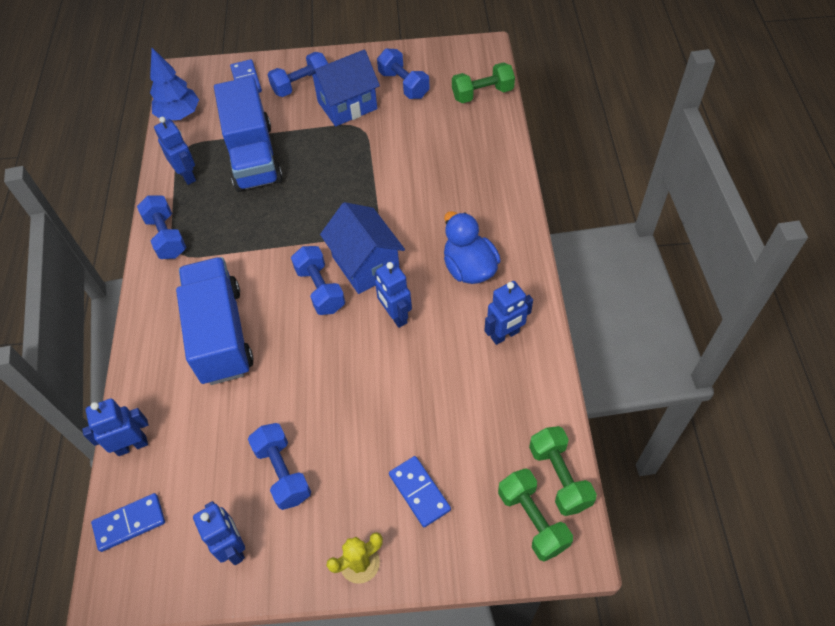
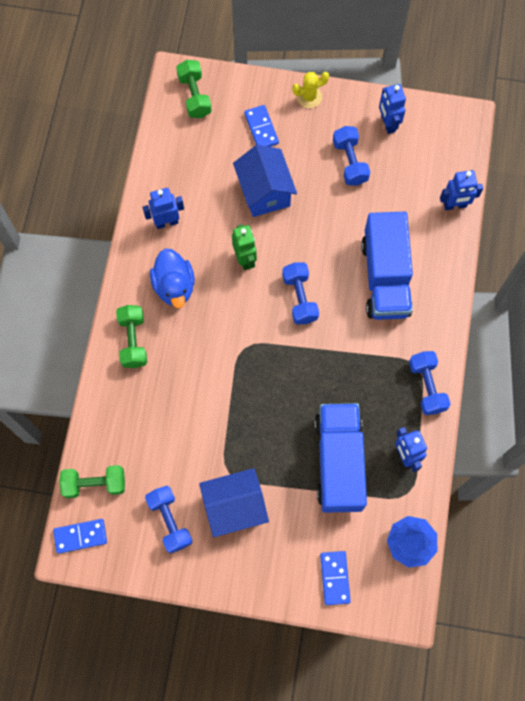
camera: 170 degrees left, 15 degrees up
blue domino [91,493,165,552] -> blue domino moved to [53,519,107,554]
blue dumbbell [268,52,328,97] -> none
blue house [320,202,405,294] -> blue house moved to [233,145,297,217]
blue robot [375,261,412,328] -> green robot [232,224,257,270]
green dumbbell [529,426,597,516] -> green dumbbell moved to [116,305,147,368]

